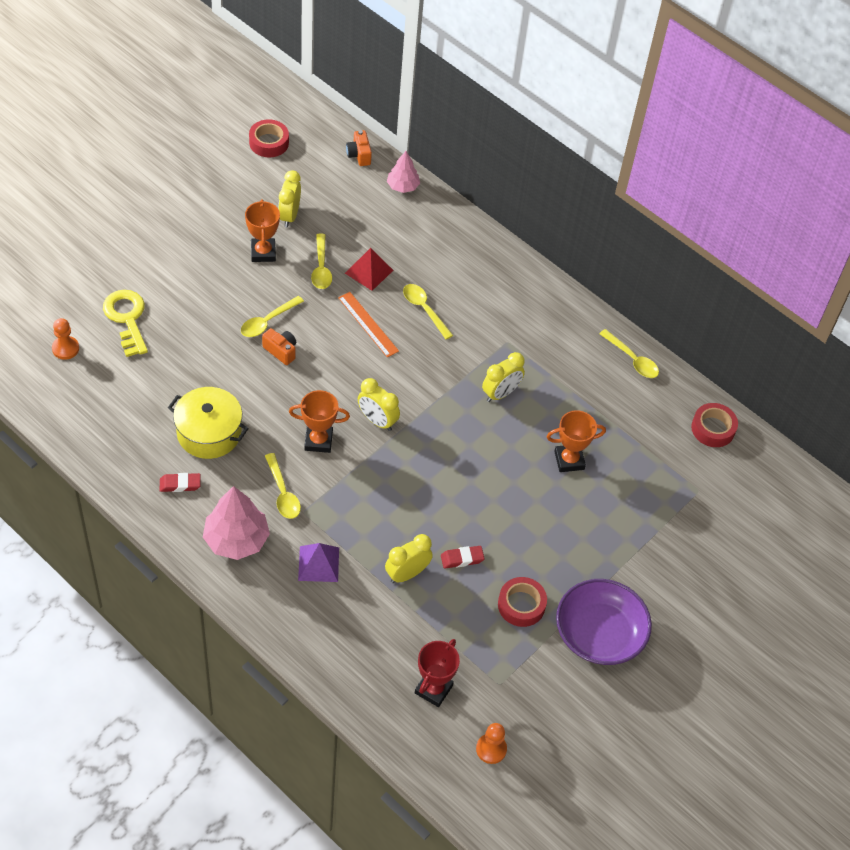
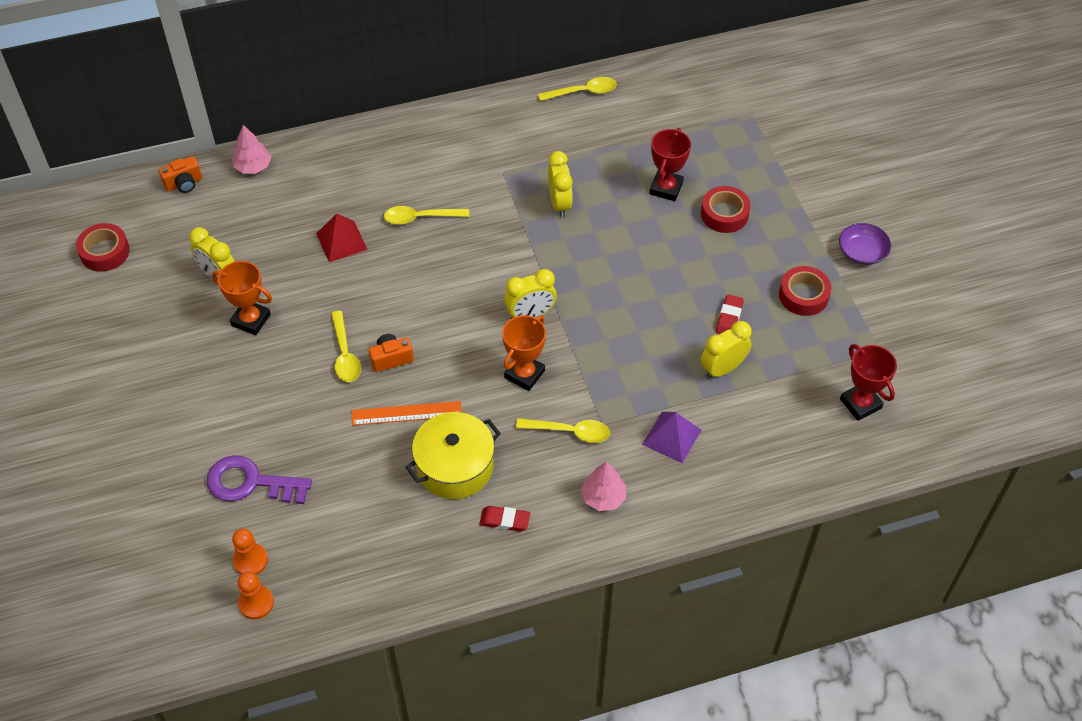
camera: 55 degrees left, 0 degrees up
yellow key [103,290,148,357] -> purple key [207,455,312,504]
red eraser [160,473,201,492] -> red eraser turned 75 degrees clockwise [479,506,530,532]
pink tree [203,486,270,560] -> pink tree [581,462,626,511], size x0.60
yellow spoon [311,233,332,289] -> none
orange ruler [338,292,399,358] -> orange ruler moved to [352,401,462,426]
orange camera [346,130,372,166] -> orange camera turned 45 degrees counterclockwise [159,156,202,193]
yellow clock [385,534,433,583] -> yellow clock turned 60 degrees clockwise [701,321,752,379]
orange pawn [476,723,507,764] -> orange pawn moved to [238,571,274,619]
orange trophy [547,410,606,472] -> red trophy [649,128,691,201]
purple bowl [556,579,652,665] -> purple bowl [839,223,891,265], size x0.54
red tape [691,403,738,447] -> red tape moved to [701,186,751,233]

